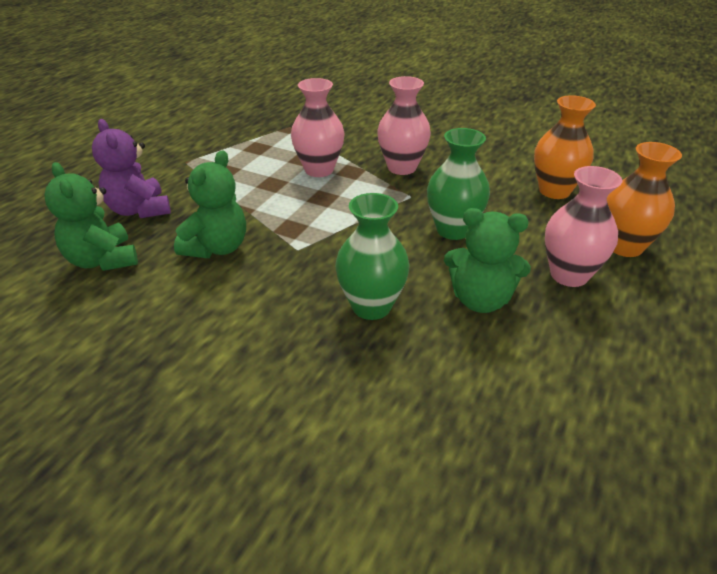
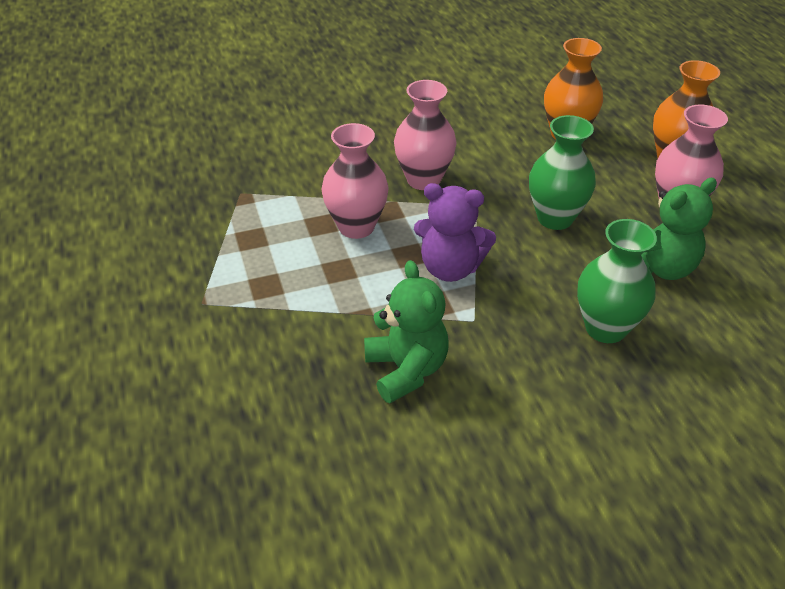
camera: 45 degrees left, 5 degrees up
green teddy bear [45,162,138,271] -> none
purple teddy bear [92,119,171,218] -> purple teddy bear moved to [414,183,496,282]

